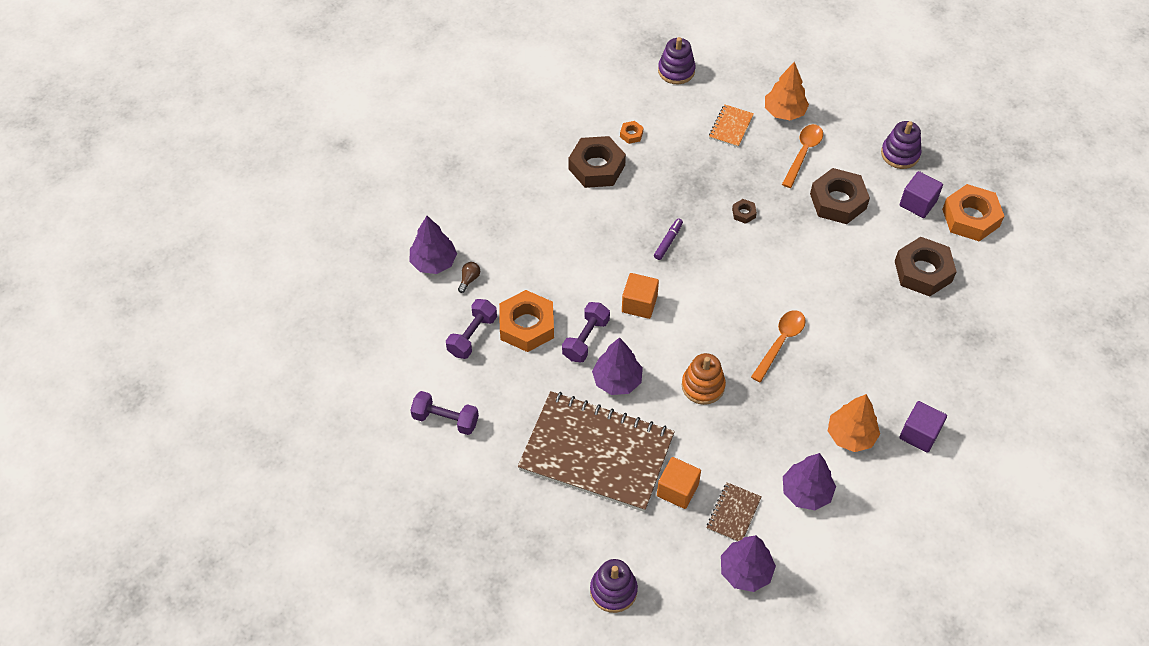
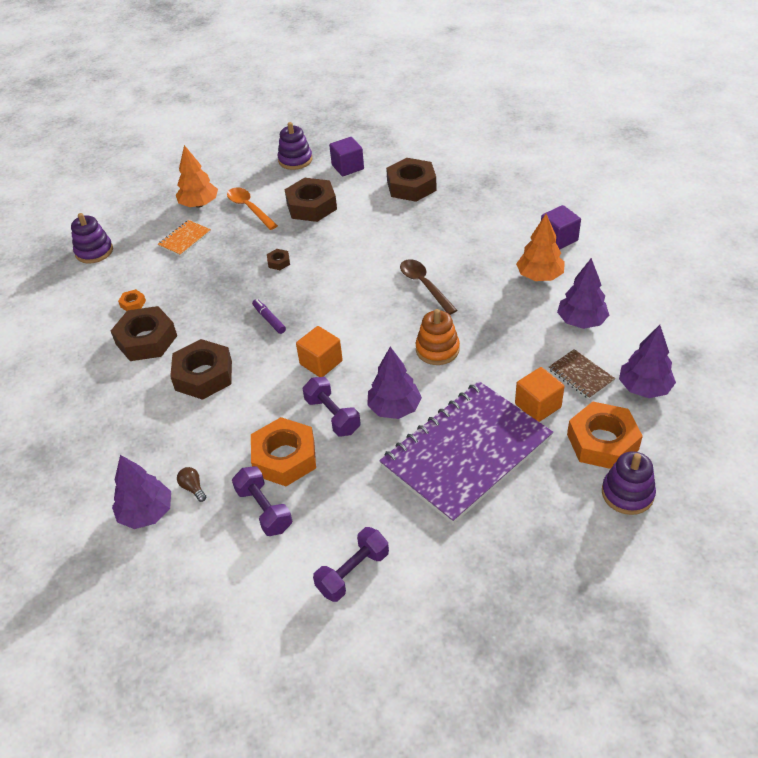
camera: 60 degrees left, 10 degrees down
brown notebook [518,391,675,512] -> purple notebook [379,381,553,524]
orange notebook [709,104,754,147] -> orange notebook turned 75 degrees clockwise [158,220,211,256]
orange spoon [751,310,806,382] -> brown spoon [400,259,457,315]
orange nut [942,184,1004,241] -> orange nut moved to [567,402,643,469]
none -> brown nut [170,339,232,400]

